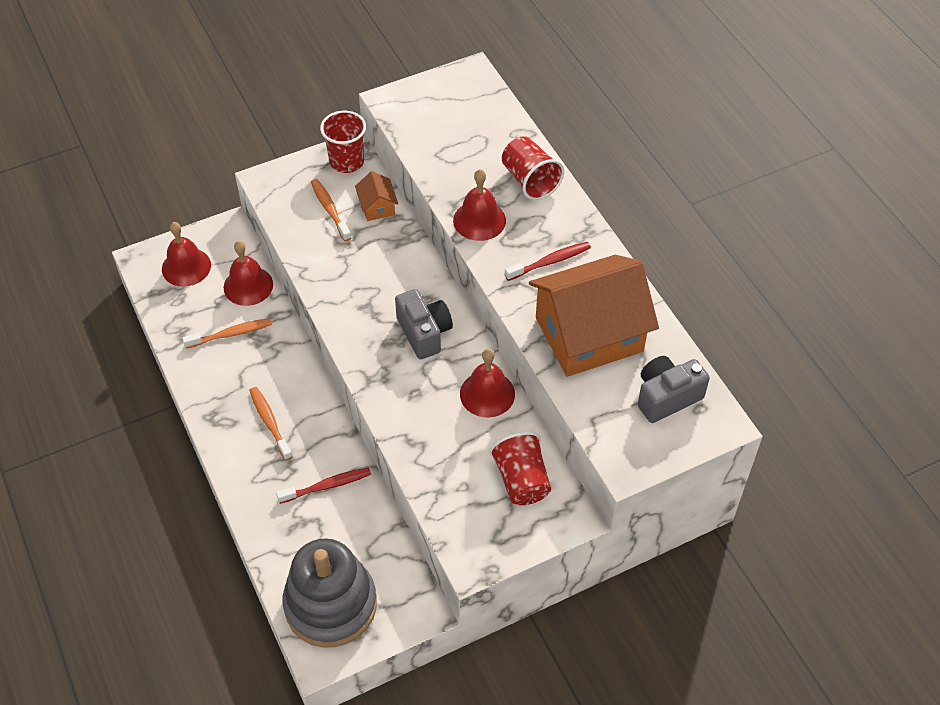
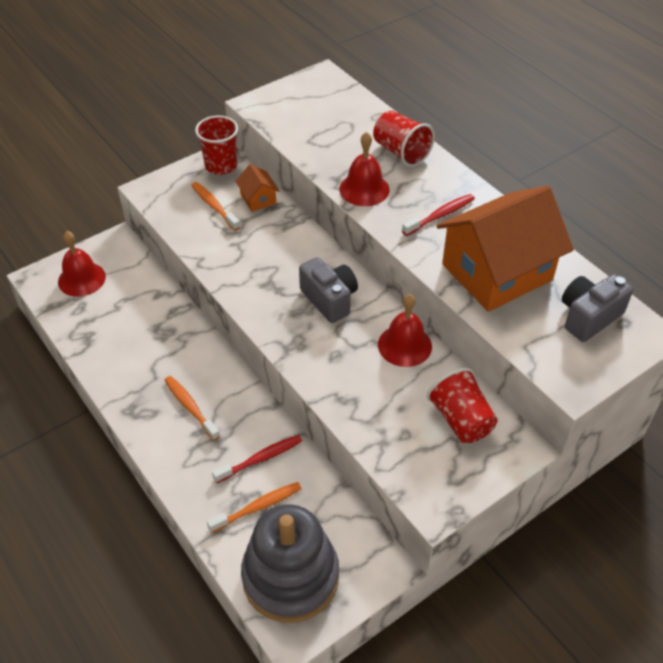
camera: 10 degrees left, 5 degrees down
orange toothbrush [182,318,272,349] -> orange toothbrush moved to [207,482,301,533]
red bell [224,241,273,306] -> none

